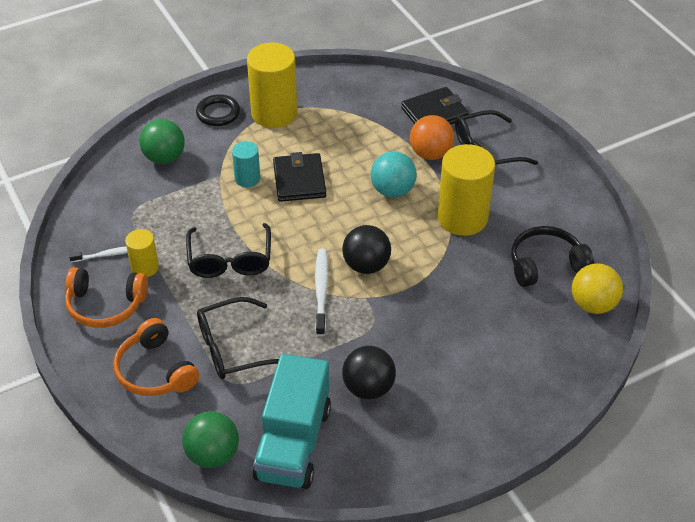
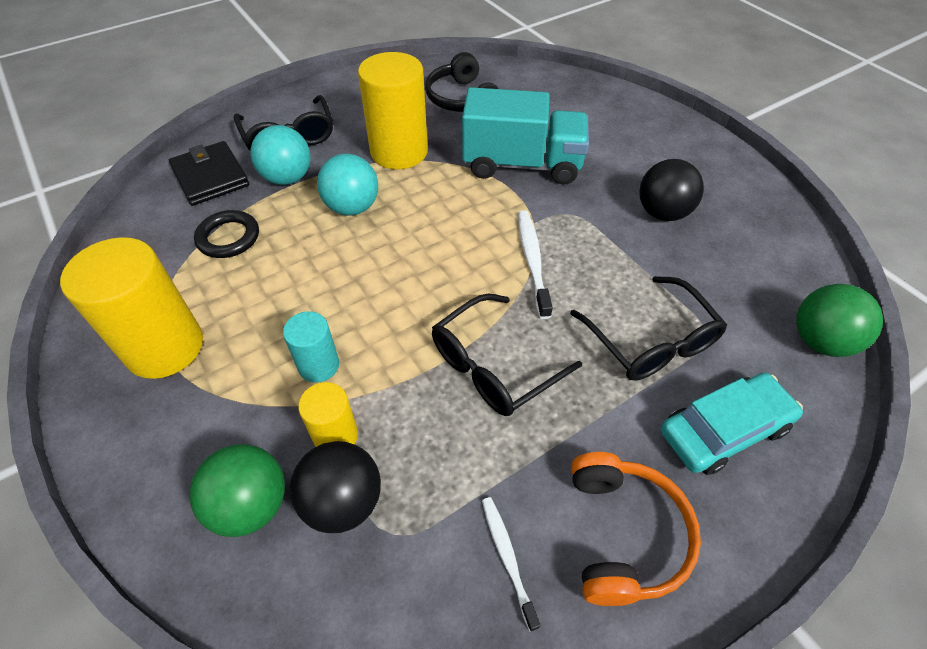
camera: 95 degrees left, 5 degrees up
orange headphones [113,318,199,396] -> turquoise car [661,373,803,475]
yellow cylinder [125,229,159,277] -> yellow cylinder moved to [298,382,358,447]
black glasses [186,223,271,278] -> black glasses turned 150 degrees clockwise [432,294,582,416]
black ring [196,94,240,126] -> black ring moved to [194,210,259,258]
turquoise truck [253,354,331,489] -> turquoise truck moved to [462,87,589,184]
black wallet [273,152,326,202] -> none
white toothbrush [315,249,329,336] -> white toothbrush turned 90 degrees clockwise [518,210,553,319]
black ball [342,225,391,274] -> black ball moved to [290,441,381,533]
orange ball [410,115,454,160] -> turquoise ball [251,125,311,185]
yellow ball [572,263,623,314] -> none

